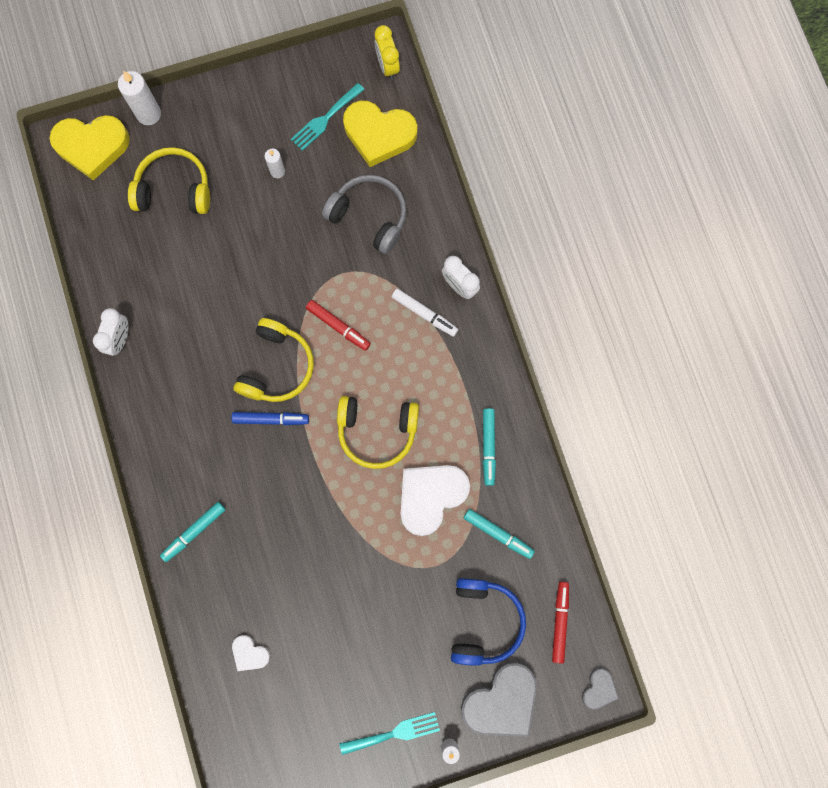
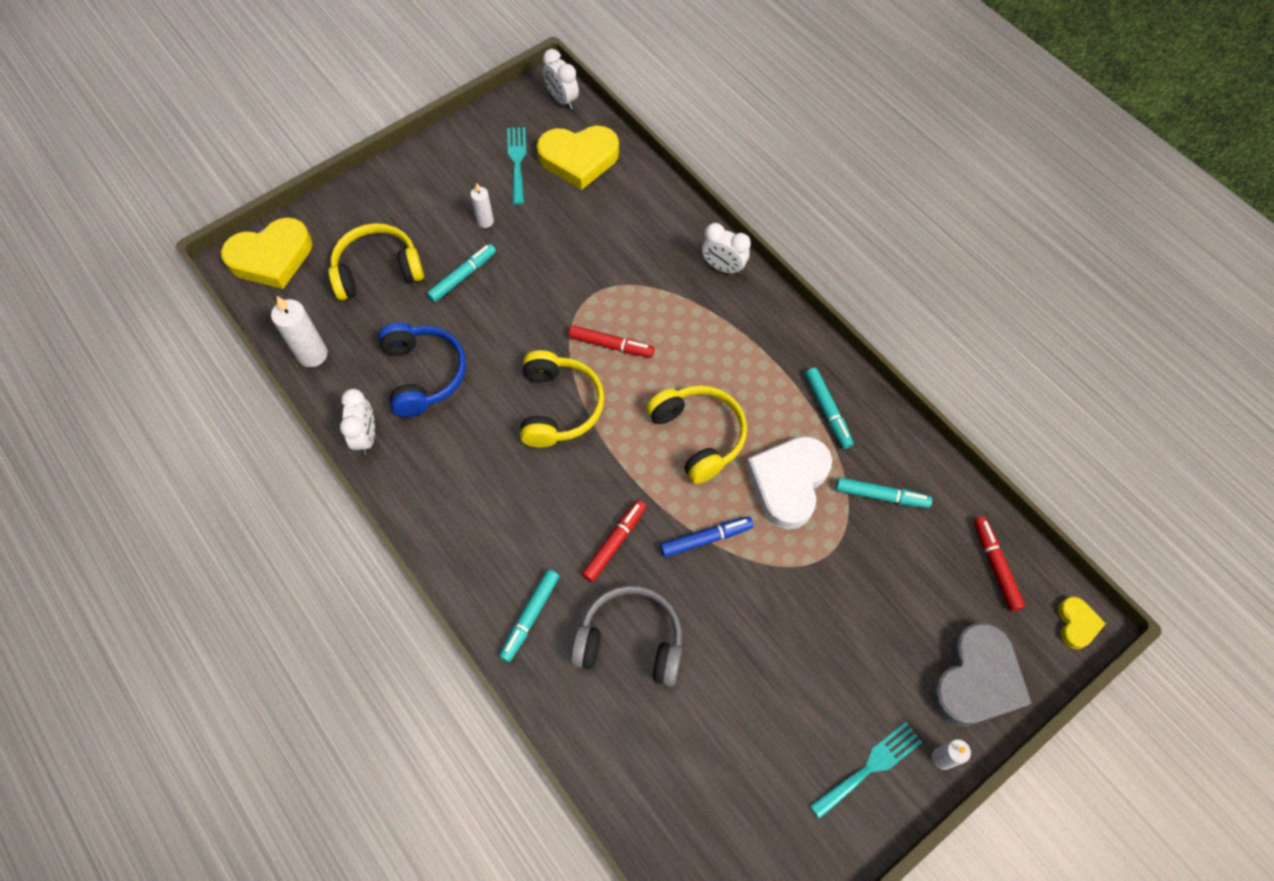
camera: 20 degrees left, 15 degrees down
white candle [118,71,161,125] -> white candle moved to [271,296,328,367]
blue marker [231,412,309,425] -> blue marker moved to [660,516,754,558]
white heart [232,635,270,671] -> none
turquoise fork [291,83,365,151] -> turquoise fork turned 150 degrees clockwise [507,127,526,205]
grey headphones [322,175,407,254] -> grey headphones moved to [571,585,682,687]
yellow headphones [337,396,419,469] -> yellow headphones turned 105 degrees counterclockwise [646,385,747,484]
yellow clock [375,25,400,80] -> white clock [543,49,579,110]
white marker [392,288,458,337] -> none
blue headphones [451,578,526,666] -> blue headphones moved to [378,323,466,417]
grey heart [582,668,619,710] -> yellow heart [1058,597,1106,649]
none -> turquoise marker [427,244,496,303]
none -> red marker [582,500,646,582]

